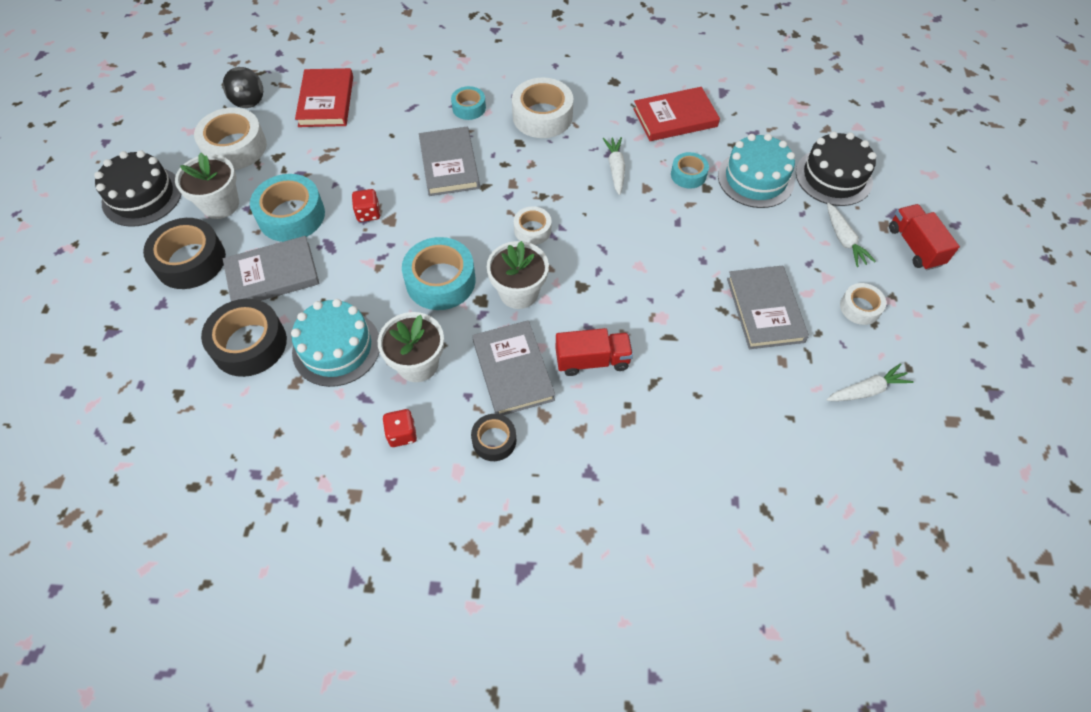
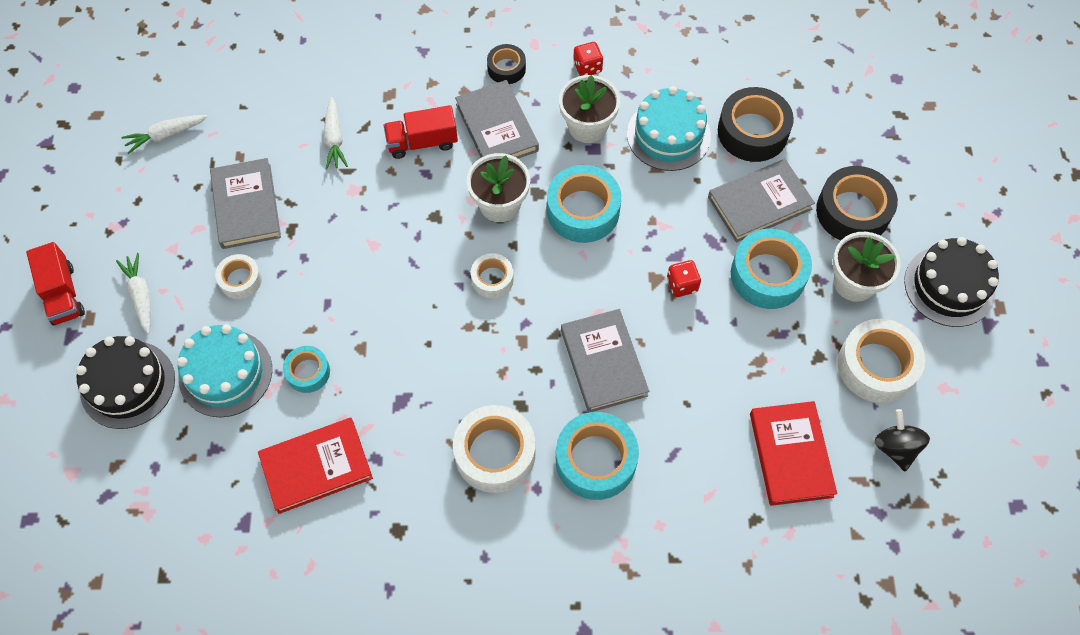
camera: 175 degrees right, 5 degrees up
turquoise tape [451,86,486,120] -> turquoise tape [556,412,639,500], size x1.78
white carrot [603,137,625,195] -> white carrot moved to [324,97,348,170]
white tape [840,283,886,325] -> white tape moved to [215,254,262,299]

